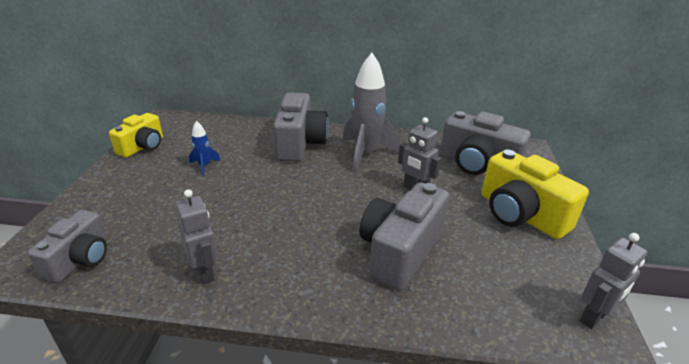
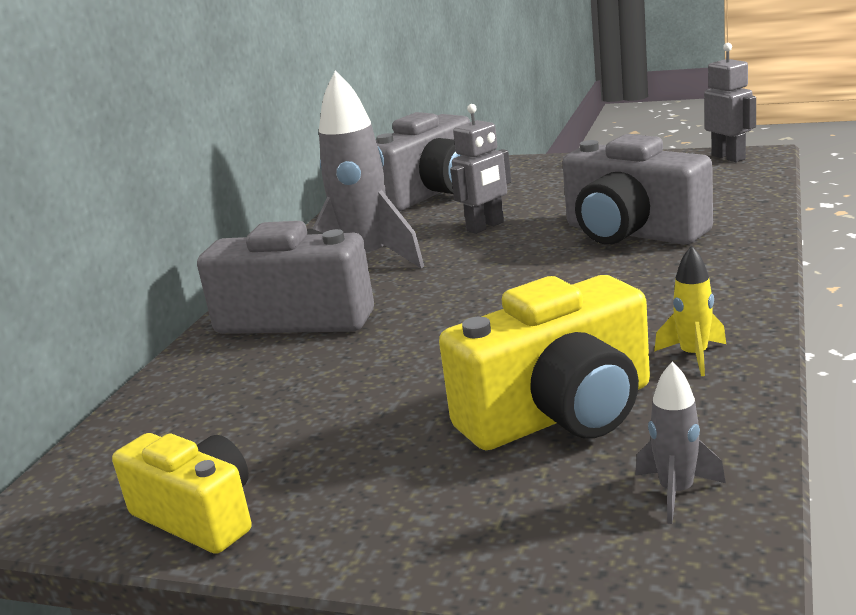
camera: 75 degrees left, 10 degrees down
grey camera [28,210,107,283] -> grey rocket [635,362,726,524]
grey robot [176,189,218,284] -> yellow rocket [654,245,726,376]
blue rocket [189,121,220,176] -> none
yellow camera [481,150,589,239] -> yellow camera moved to [439,275,650,450]

